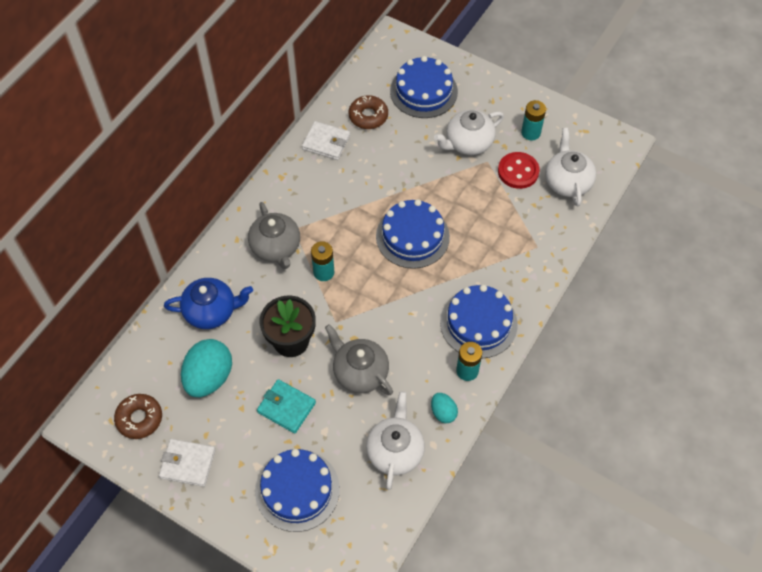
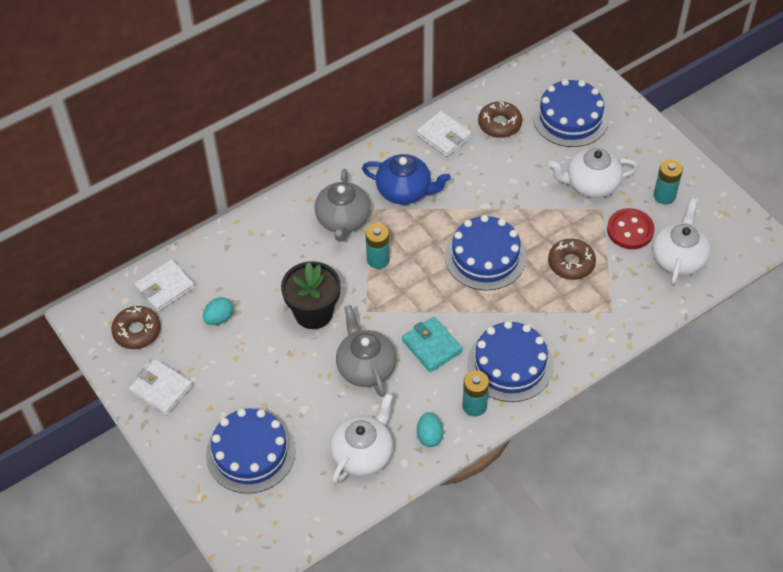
camera: 25 degrees right, 5 degrees down
blue teapot [164,278,253,329] -> blue teapot moved to [362,154,451,205]
turquoise egg [181,339,232,397] -> turquoise egg [203,297,233,325], size x0.51
turquoise wallet [257,379,316,434] -> turquoise wallet moved to [402,316,463,372]
none -> white wallet [134,259,195,312]
none -> brown donut [548,239,596,280]

